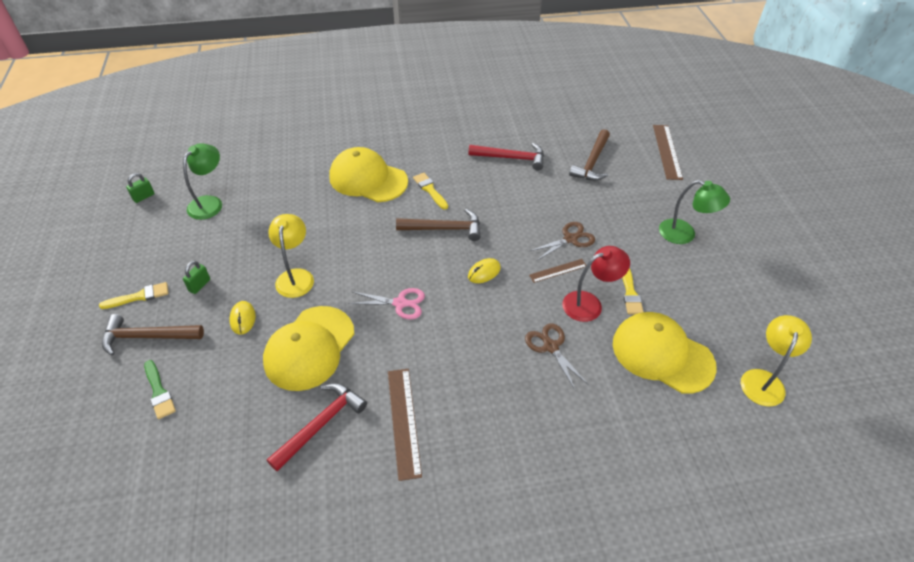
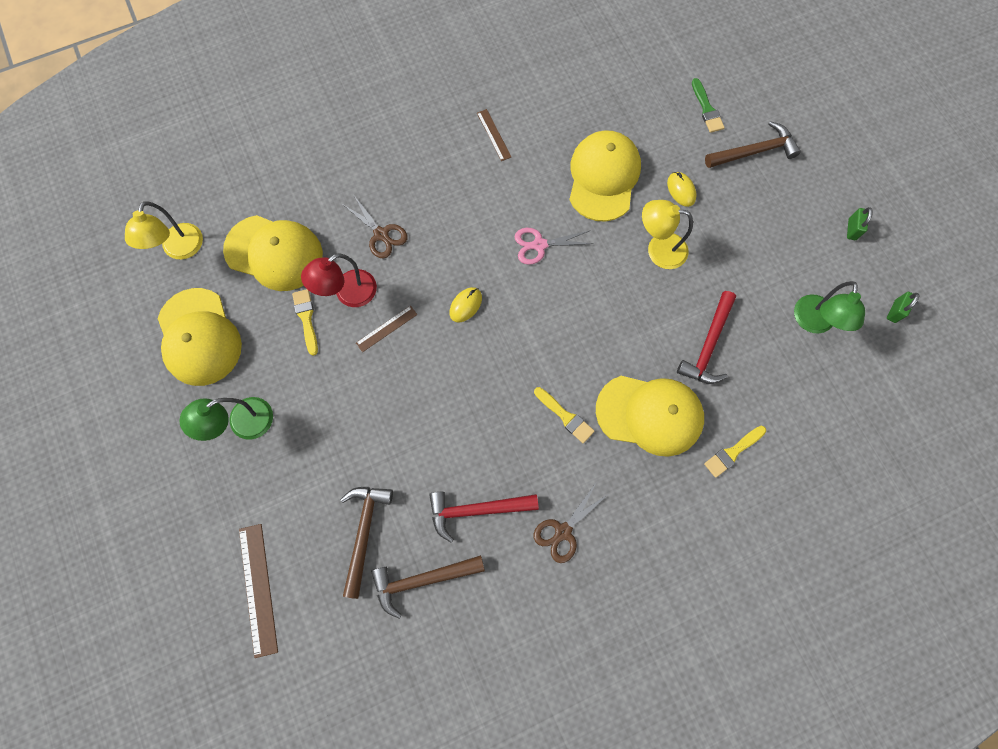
camera: 165 degrees right, 25 degrees up
yellow brush [99,282,169,309] -> yellow brush moved to [704,426,766,478]
green brush [144,360,176,419] -> green brush turned 150 degrees counterclockwise [692,78,725,133]
green padlock [183,261,210,294] -> green padlock moved to [847,207,873,240]
red hammer [267,383,367,471] -> red hammer moved to [677,291,736,384]
yellow lamp [268,214,314,298] -> yellow lamp turned 120 degrees clockwise [642,200,693,269]
brown ruler [388,369,422,481] -> brown ruler [477,109,511,161], size x0.59
brown hammer [396,209,481,241] -> brown hammer moved to [371,555,485,619]
brown scissors [528,222,595,261] -> brown scissors moved to [533,483,607,563]
green lamp [659,180,730,244] -> green lamp turned 45 degrees counterclockwise [179,397,273,441]
none -> yellow cap [157,288,242,386]

